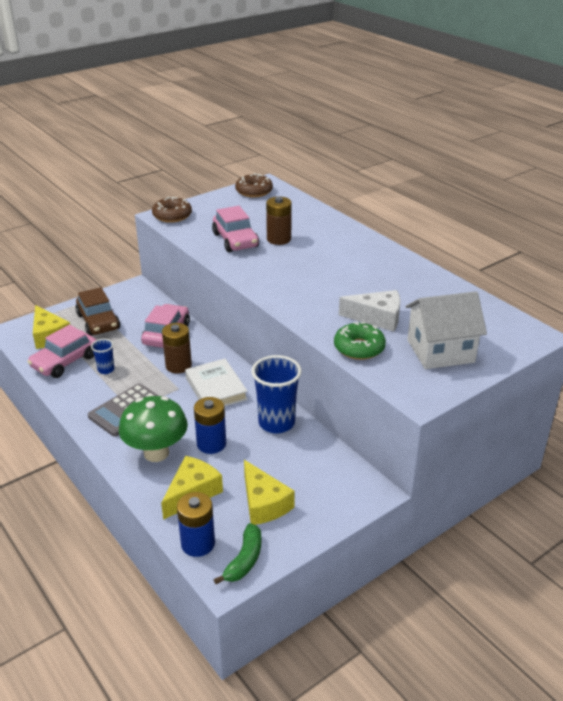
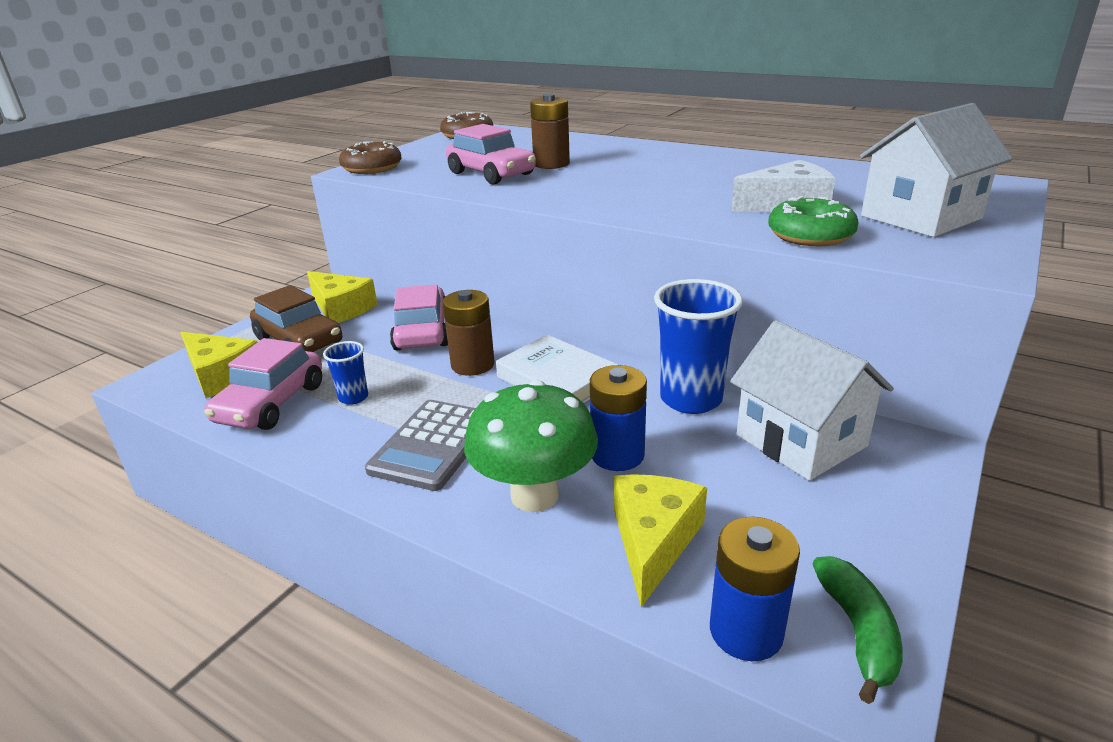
camera: 20 degrees left, 5 degrees down
yellow cheese [244,460,295,525] -> yellow cheese moved to [307,271,378,323]
none -> white house [730,320,894,481]

